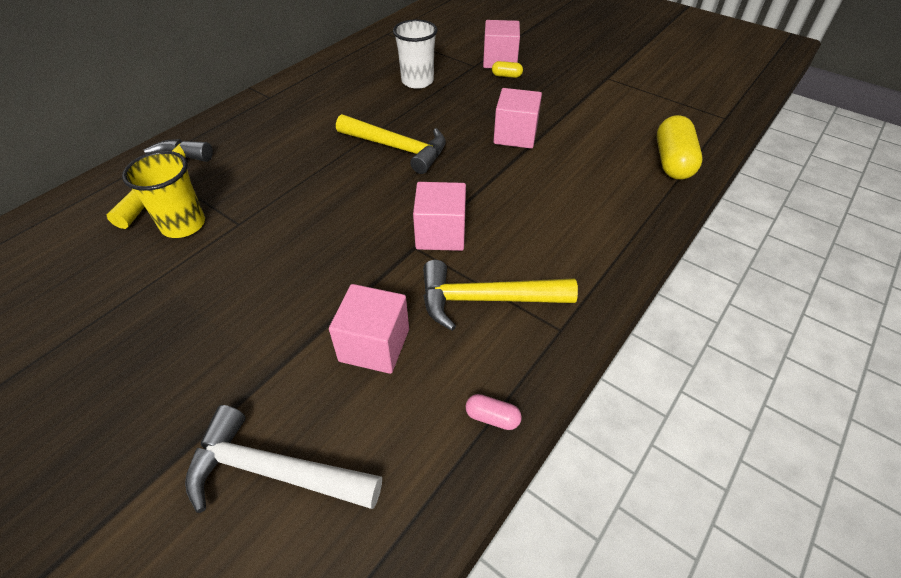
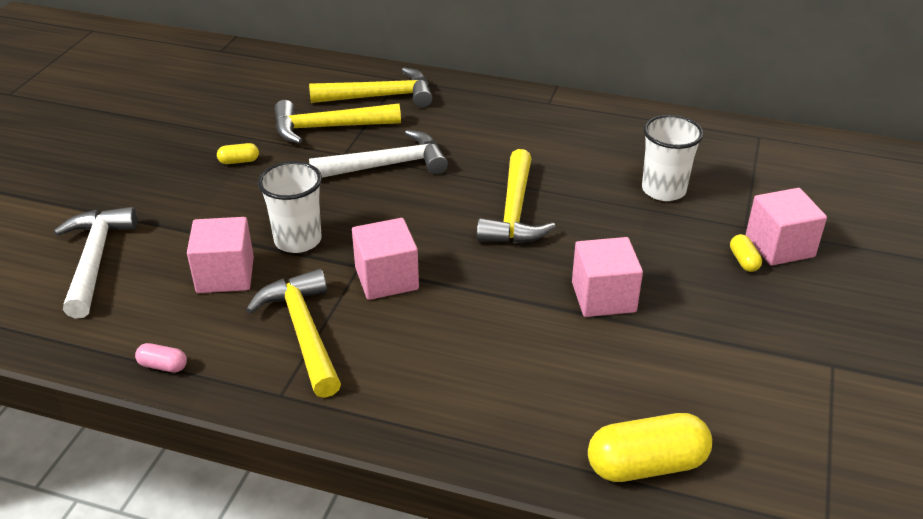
camera: 70 degrees right, 10 degrees down
yellow cup [122,151,205,238] -> yellow hammer [275,100,401,144]
pink capsule [466,394,522,430] -> pink capsule turned 75 degrees counterclockwise [135,343,187,372]
none -> yellow capsule [217,143,259,164]
none -> white cup [258,161,322,253]
none -> white hammer [309,130,448,178]

